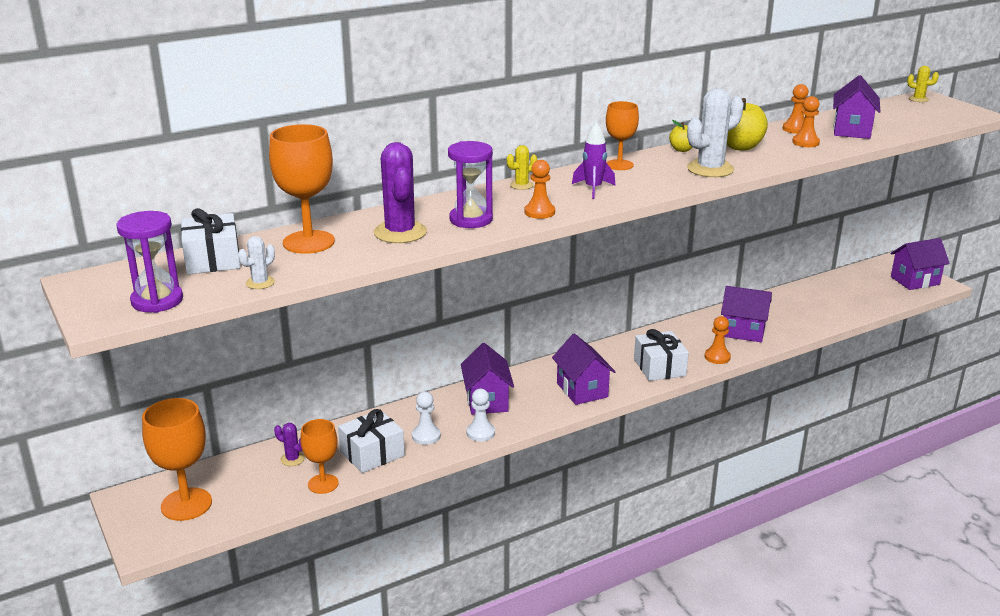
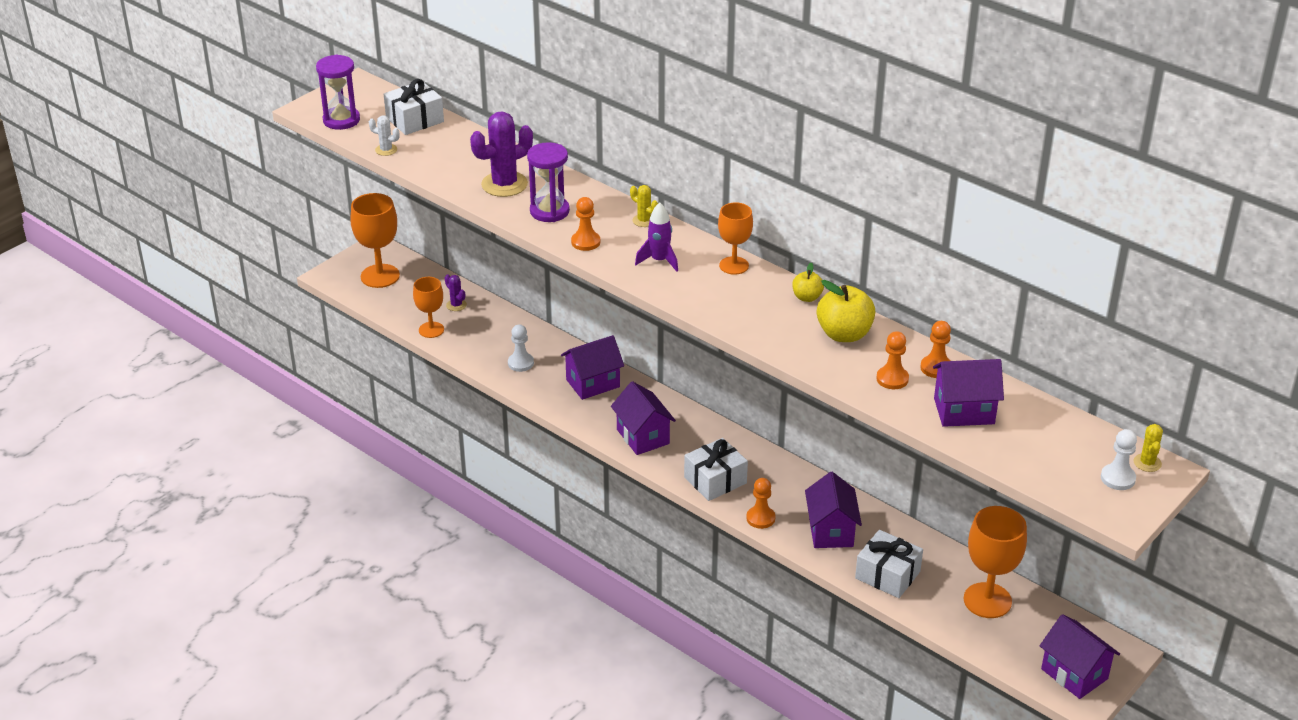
camera: 70 degrees right, 10 degrees up
orange goblet [269,124,335,254] -> orange goblet moved to [964,506,1027,618]
purple cactus [274,423,305,466] -> purple cactus turned 45 degrees counterclockwise [445,274,467,311]
white gift [338,409,405,473] -> white gift moved to [855,530,923,598]
white pawn [467,389,495,442] -> white pawn moved to [1101,429,1137,490]
purple house [552,334,616,405] -> purple house turned 75 degrees counterclockwise [611,381,676,455]
white cactus [687,88,744,177] -> none

